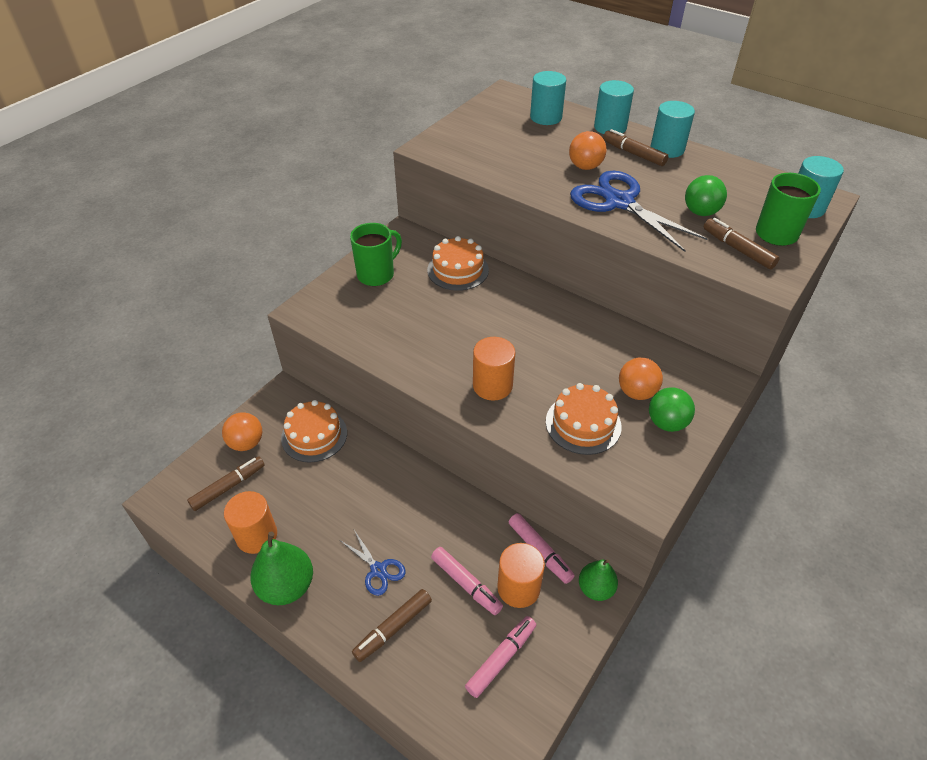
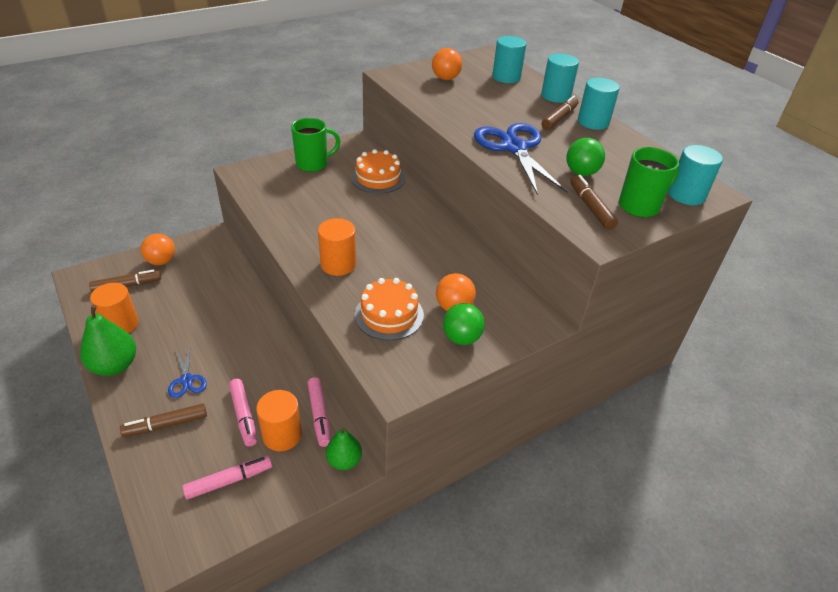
camera: 20 degrees right, 5 degrees down
orange cake [281,400,347,463] -> none
orange ball [569,131,606,170] -> orange ball moved to [432,48,462,80]
brown marker [603,129,669,166] -> brown marker turned 60 degrees clockwise [541,96,579,130]

